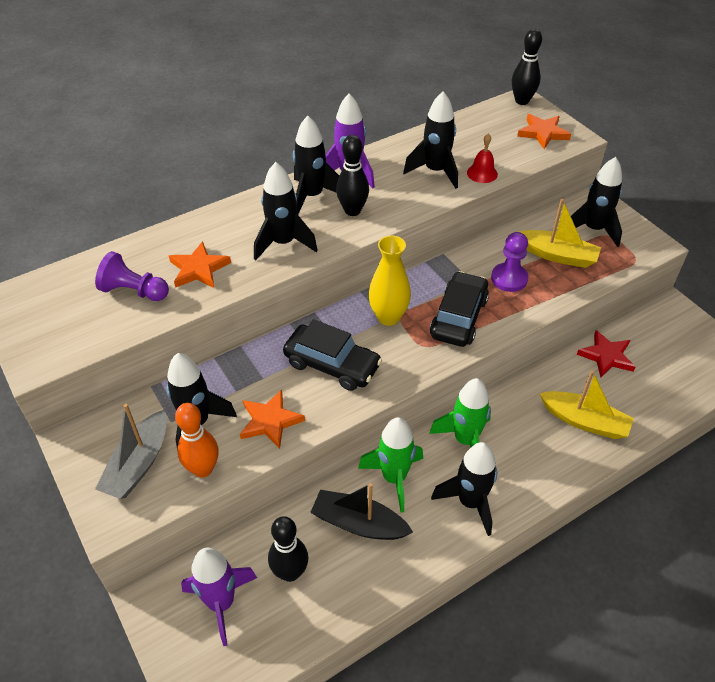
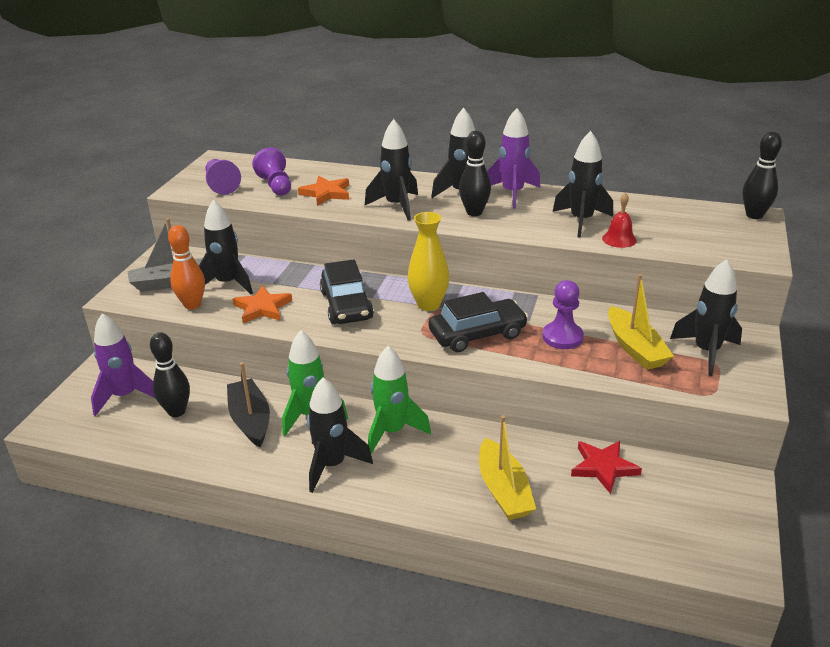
camera: 50 degrees right, 15 degrees down
orange star [517,114,571,149] -> none
none -> purple pawn [206,159,241,195]

